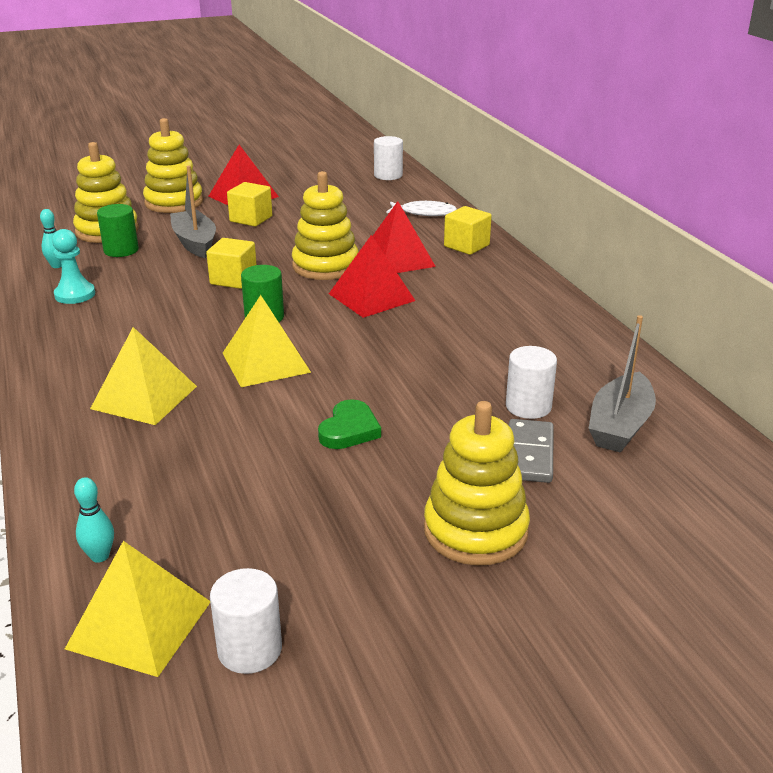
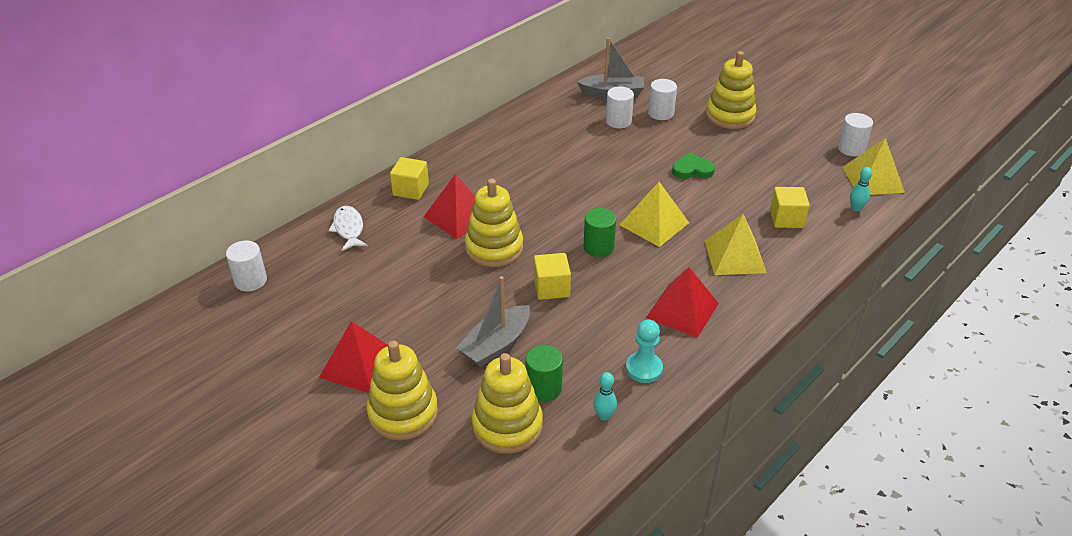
camera: 115 degrees left, 10 degrees up
yellow cube [227,182,272,227] -> yellow cube moved to [770,187,810,228]
red pyramid [329,235,416,318] -> red pyramid moved to [646,267,719,338]
grey domino [509,419,554,483] -> white cylinder [648,79,677,120]

